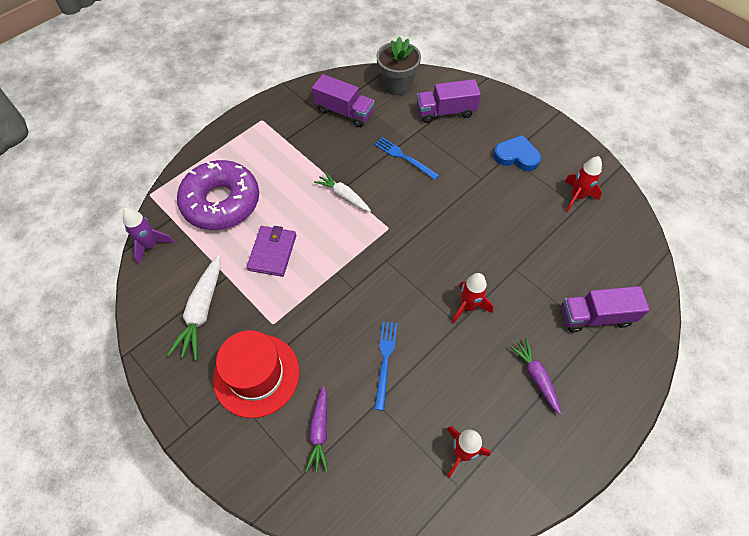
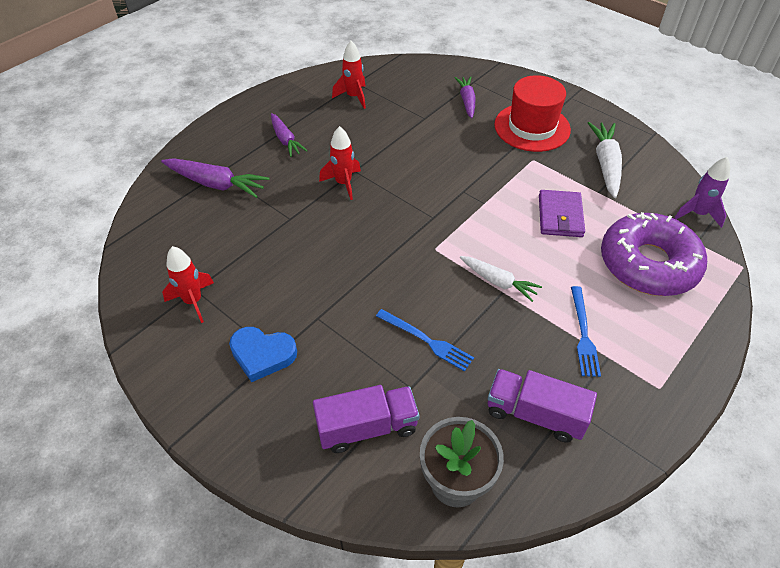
camera: 175 degrees right, 10 degrees down
blue fork [374,321,397,411] -> blue fork moved to [571,286,601,377]
purple truck [561,286,650,332] -> purple carrot [161,158,269,198]

